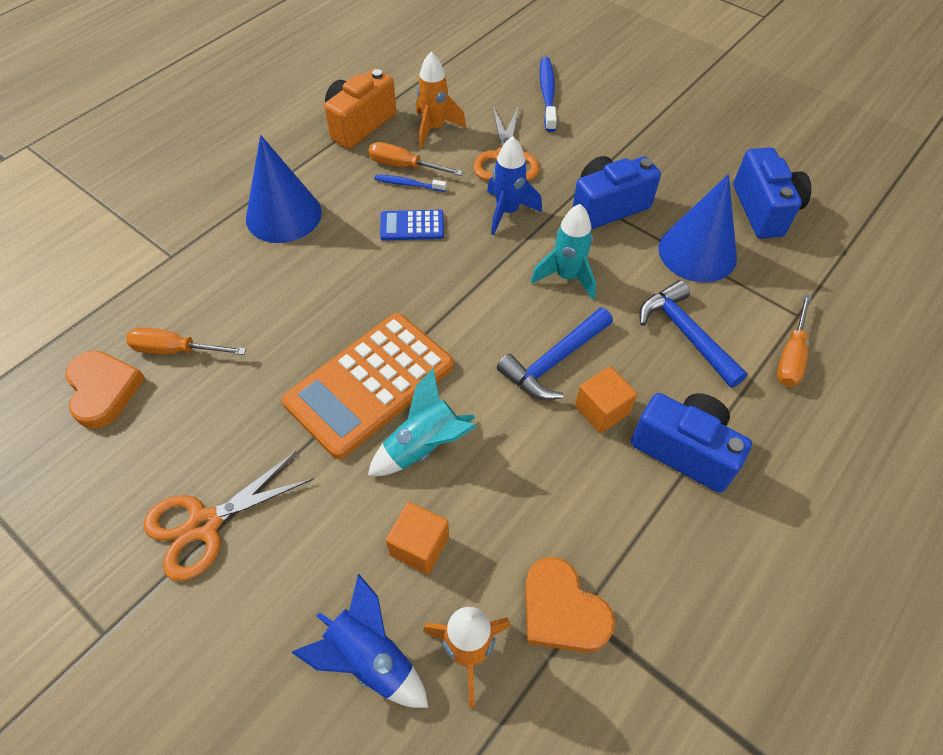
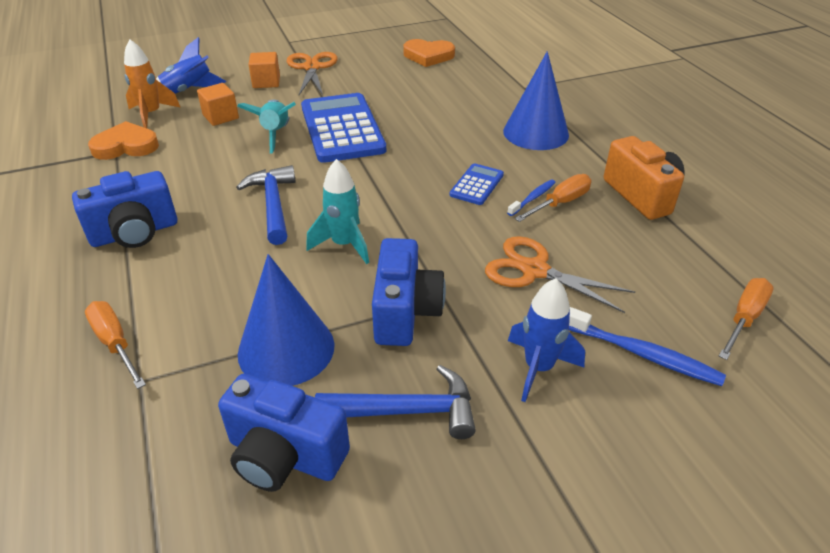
camera: 120 degrees right, 15 degrees down
orange screwdriver [126,327,246,355] -> orange screwdriver moved to [719,278,774,360]
orange calculator [282,313,454,459] -> blue calculator [301,93,386,163]
orange rocket [416,51,466,148] -> none
blue rocket [487,136,542,235] -> blue rocket moved to [508,278,585,402]
orange cube [575,366,637,433] -> orange cube moved to [248,52,280,88]
blue hammer [639,280,748,388] -> blue hammer moved to [315,365,476,439]

